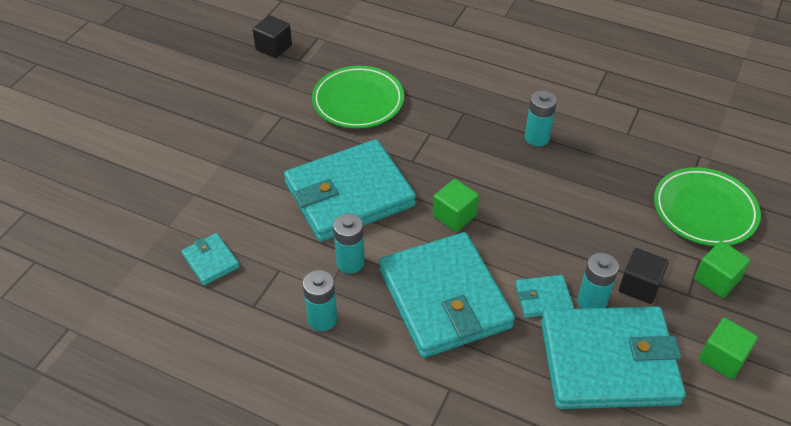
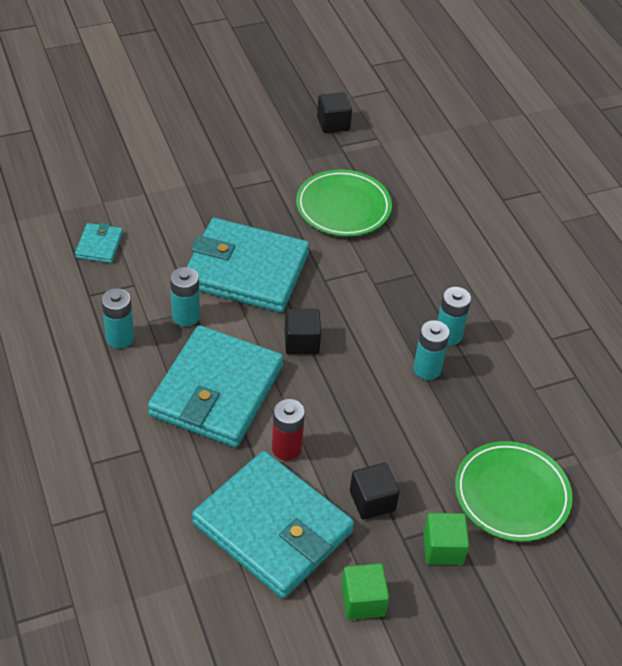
camera: 40 degrees right, 0 degrees up
green cube [433,179,479,232] -> black cube [285,309,321,354]
turquoise wallet [515,275,574,318] -> red battery [272,399,305,461]
turquoise battery [578,253,619,309] -> turquoise battery moved to [413,320,450,380]

